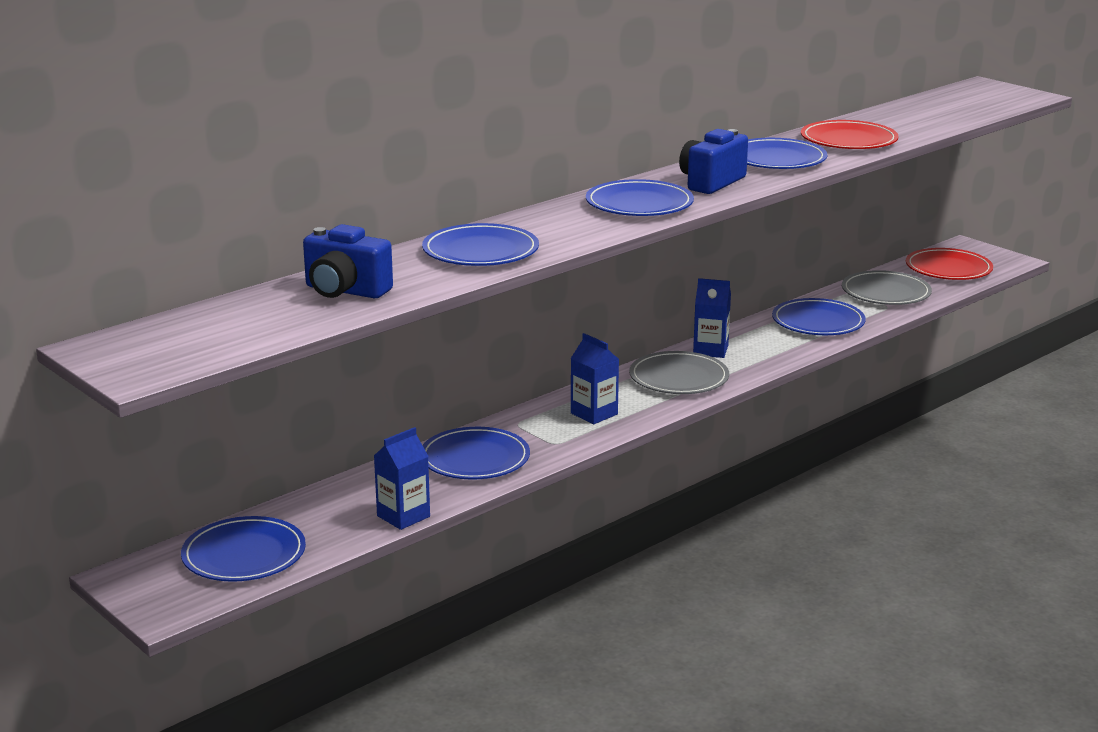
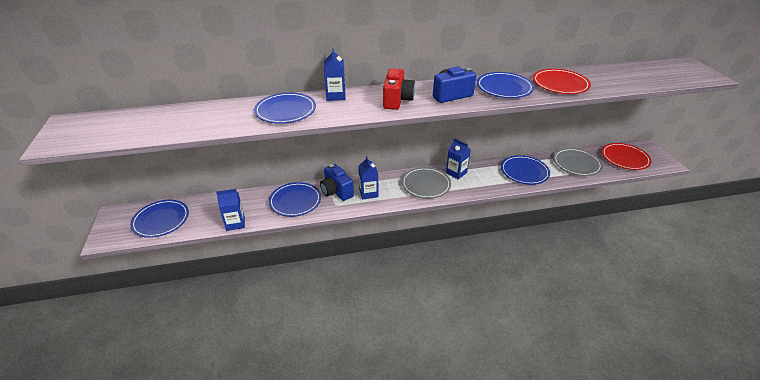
camera: 30 degrees right, 15 degrees up
blue camera [303,224,393,298] -> blue camera moved to [320,164,354,201]
blue plate [586,179,694,216] -> red camera [383,68,415,110]
none -> blue carton [324,48,346,101]

